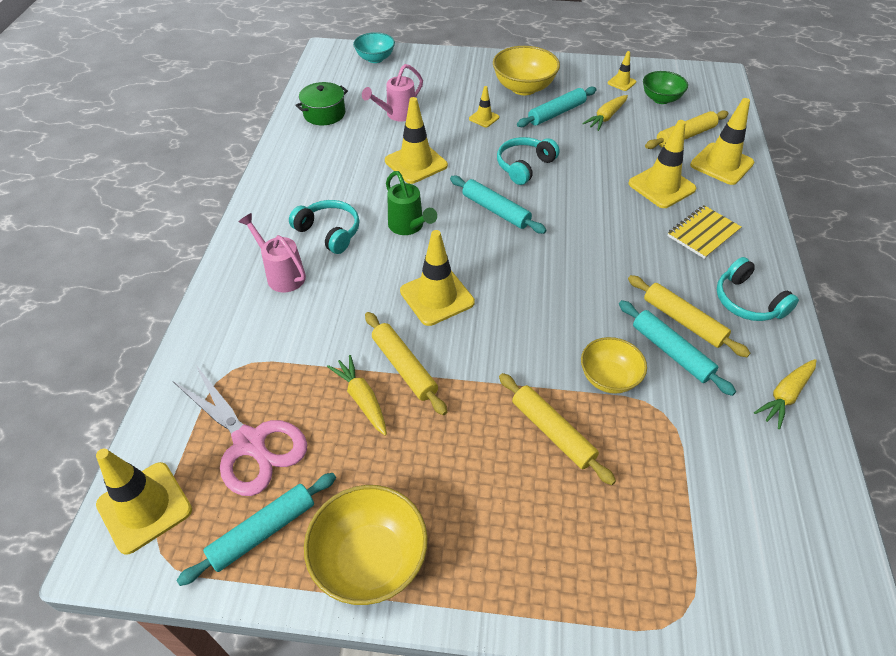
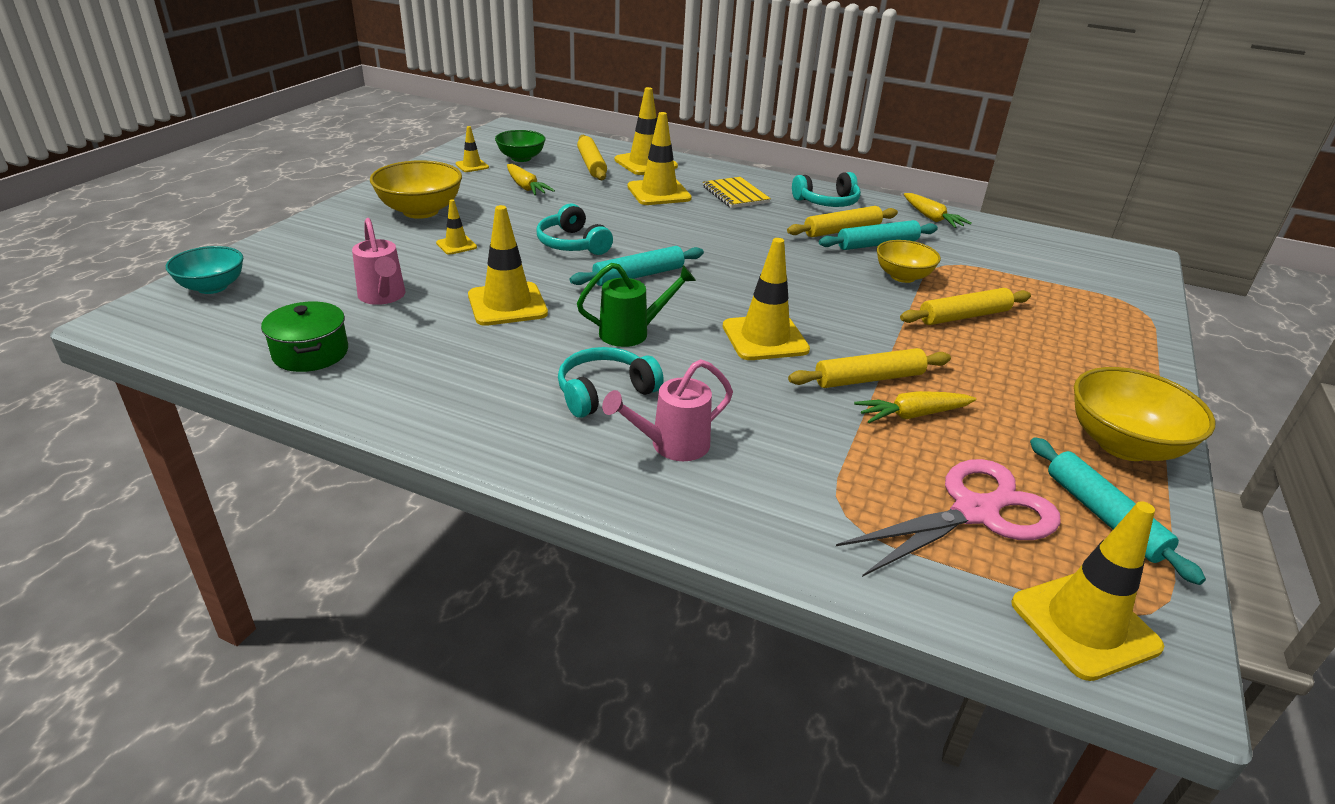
camera: 75 degrees left, 15 degrees down
turquoise rolling pin [517,86,597,127] -> none

